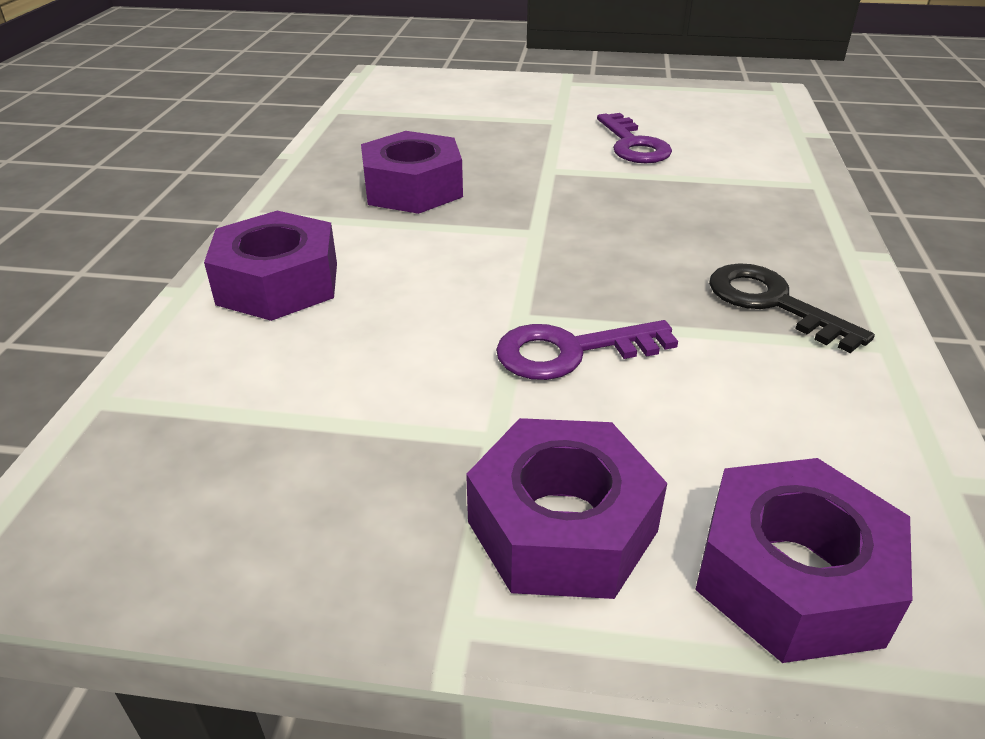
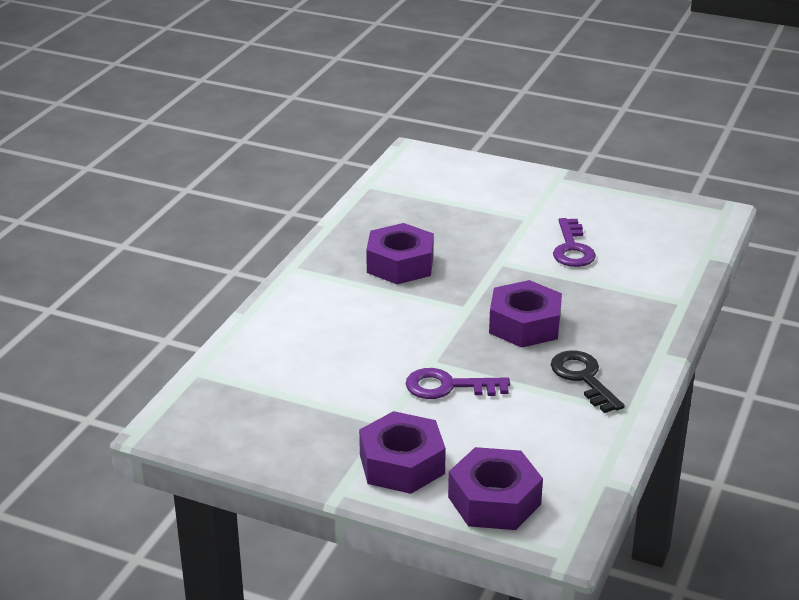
camera: 15 degrees right, 5 degrees down
purple nut [204,211,337,321] -> purple nut moved to [489,280,562,348]

